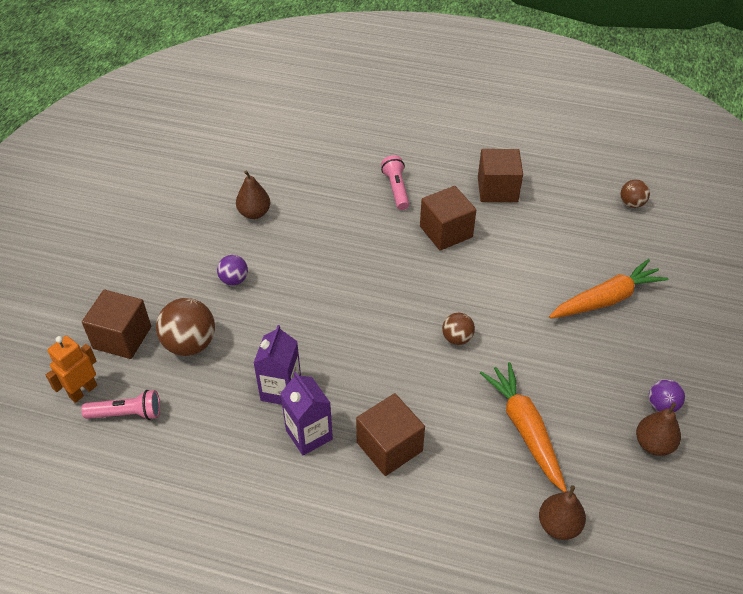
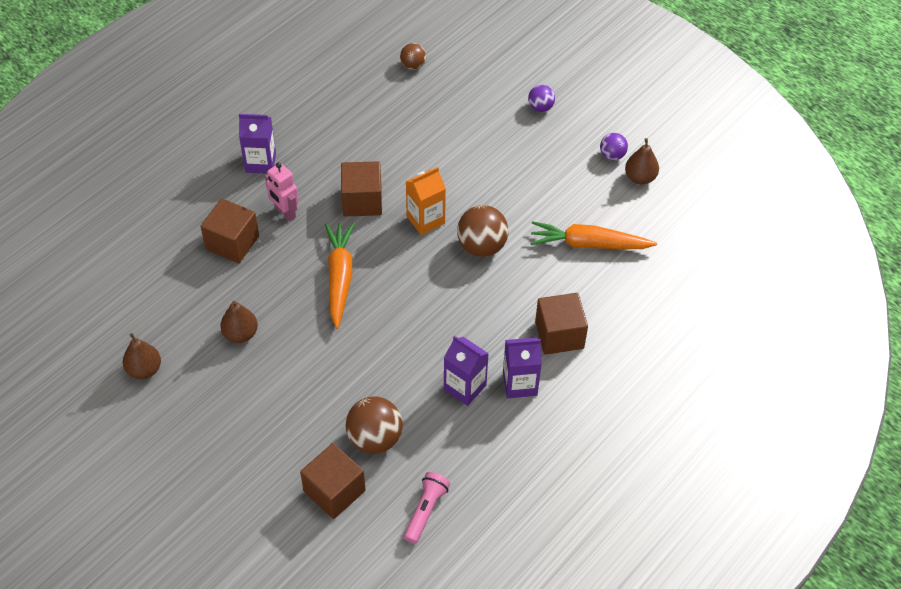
camera: 65 degrees left, 5 degrees up
orange robot [46,336,97,403] -> none
purple ball [217,255,248,285] -> purple ball moved to [528,85,555,112]
pink flashlight [381,155,409,210] -> pink robot [265,162,299,222]
brown ball [442,313,475,345] -> brown ball [457,205,509,257], size x1.76
brown cube [478,149,523,202] -> brown cube moved to [200,199,259,264]
brown pear [539,485,586,540] -> brown pear moved to [123,333,161,379]
orange carrot [549,259,668,318] -> orange carrot moved to [325,223,354,329]
none -> purple carton [239,114,276,174]
none -> orange carton [406,167,446,235]

